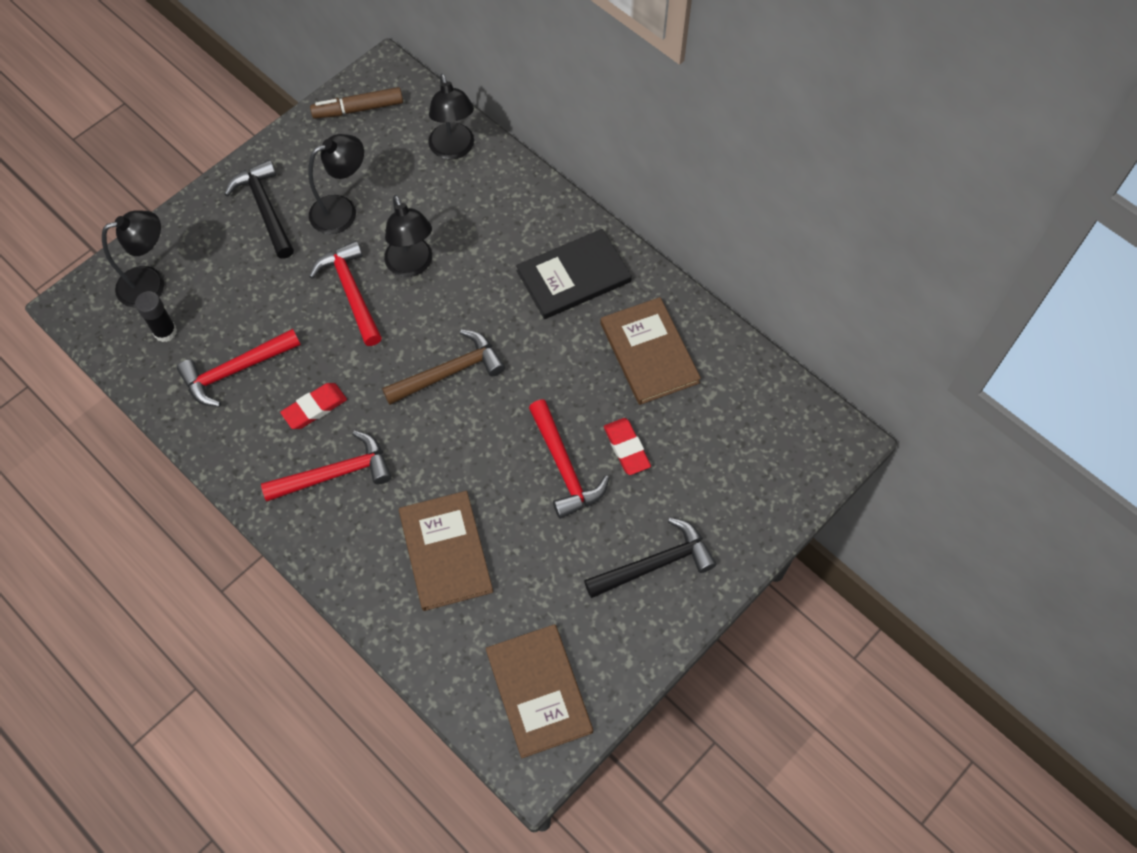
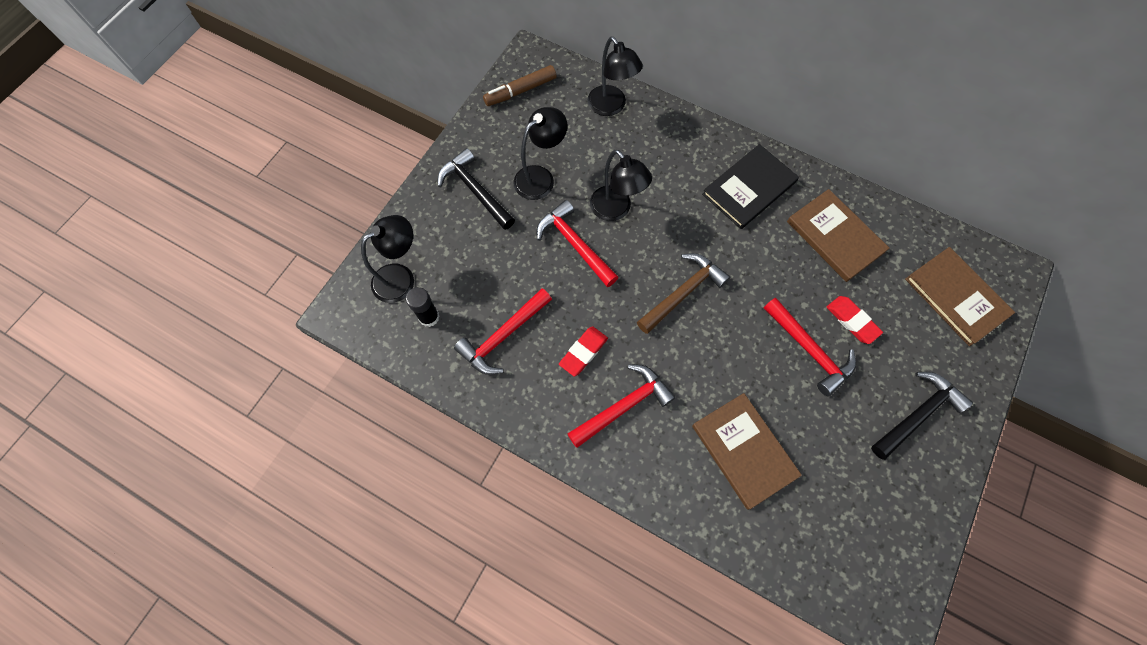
camera: 15 degrees left, 5 degrees up
brown book [486,624,593,758] -> brown book moved to [905,247,1015,346]

